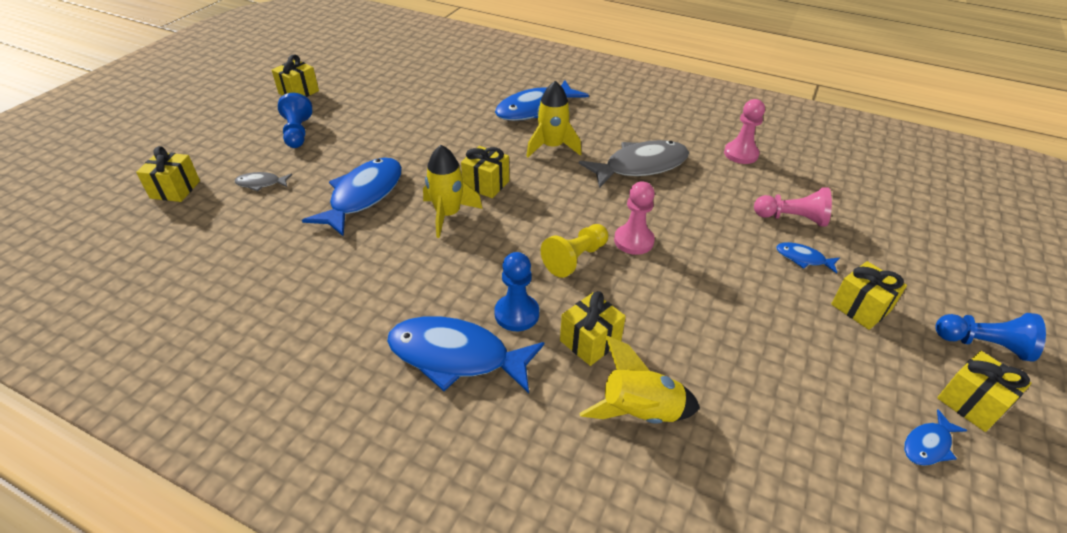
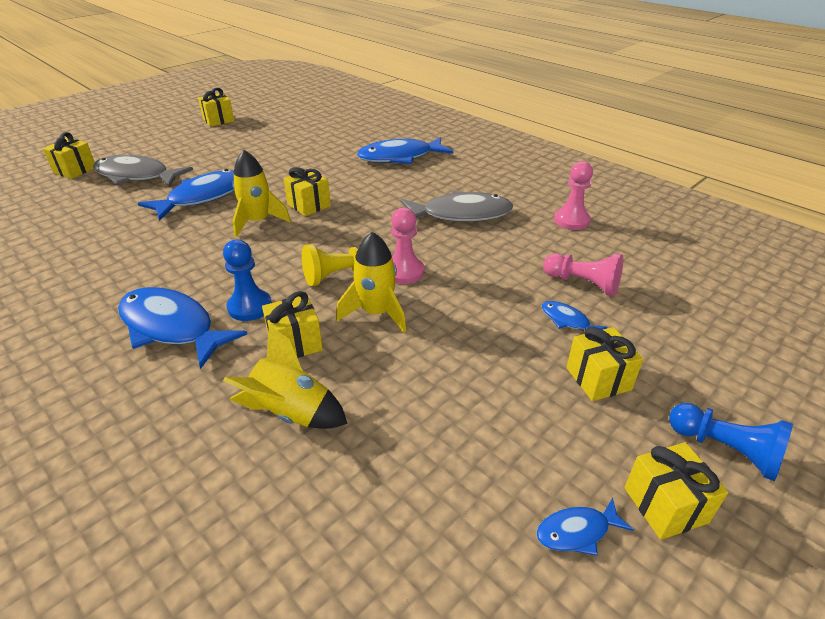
camera: 20 degrees right, 5 degrees down
grey fish [235,172,292,191] -> grey fish [93,155,193,187], size x2.17
blue pawn [278,93,312,148] -> none
yellow rocket [526,81,581,157] -> yellow rocket moved to [336,232,406,332]

